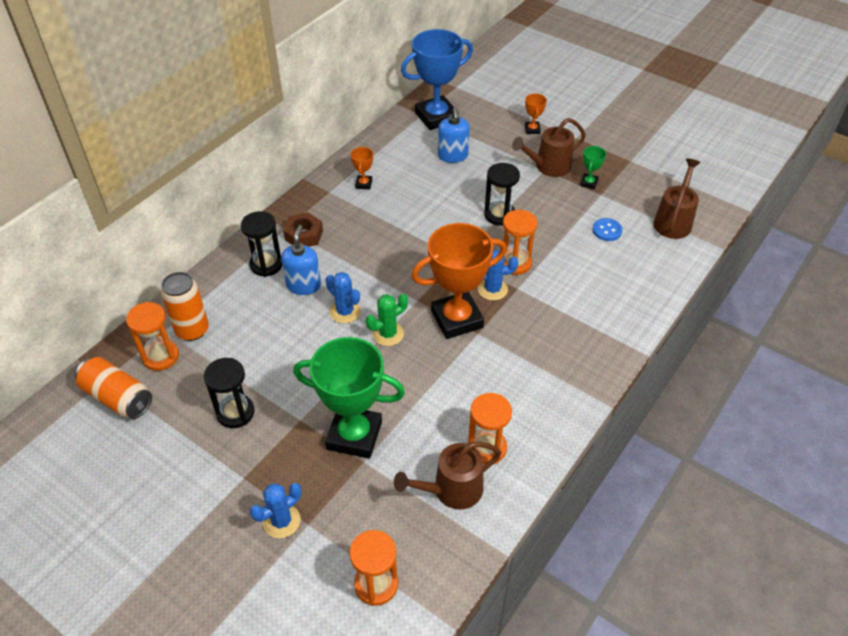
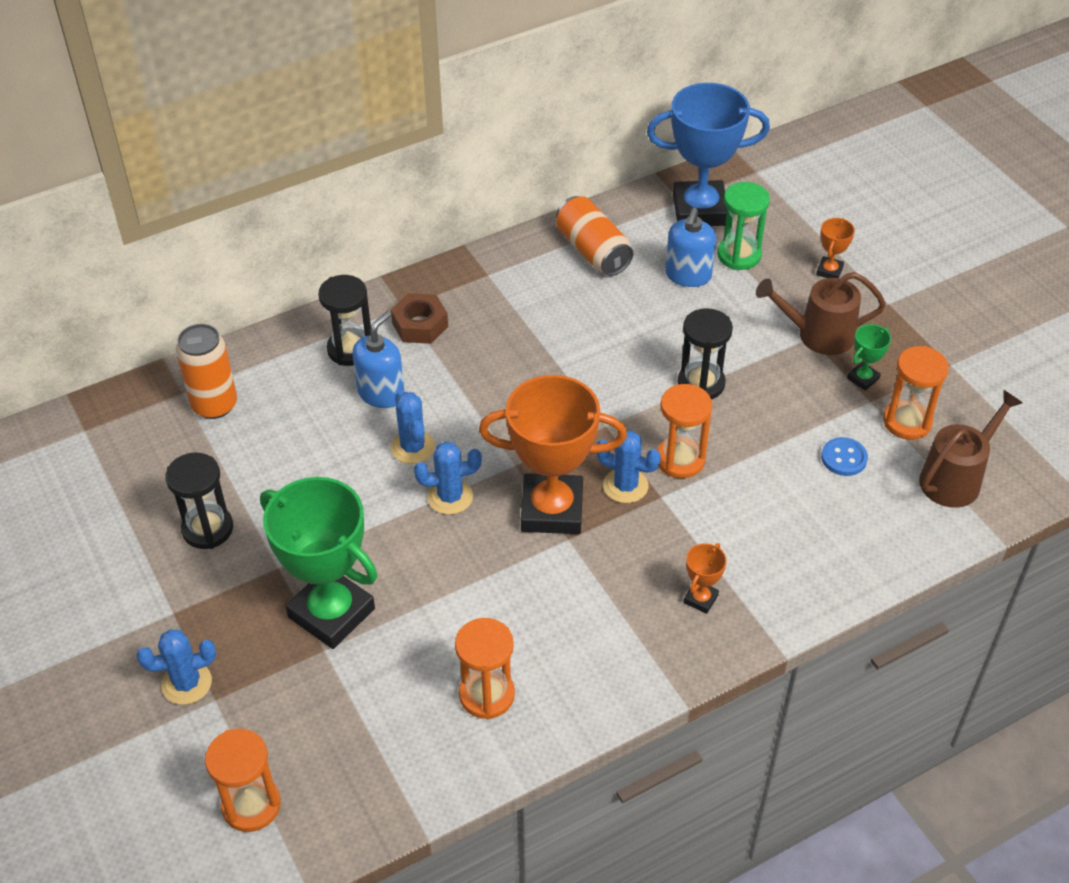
camera: 25 degrees right, 0 degrees up
orange can [75,357,152,419] -> orange can moved to [556,196,633,276]
orange hourglass [126,302,179,371] -> orange hourglass moved to [883,346,949,440]
orange trophy [351,147,373,190] -> orange trophy moved to [684,543,727,614]
green cactus [366,294,408,346] -> blue cactus [414,441,482,515]
brown watering can [394,442,502,509] -> none
none -> green hourglass [717,182,770,270]

